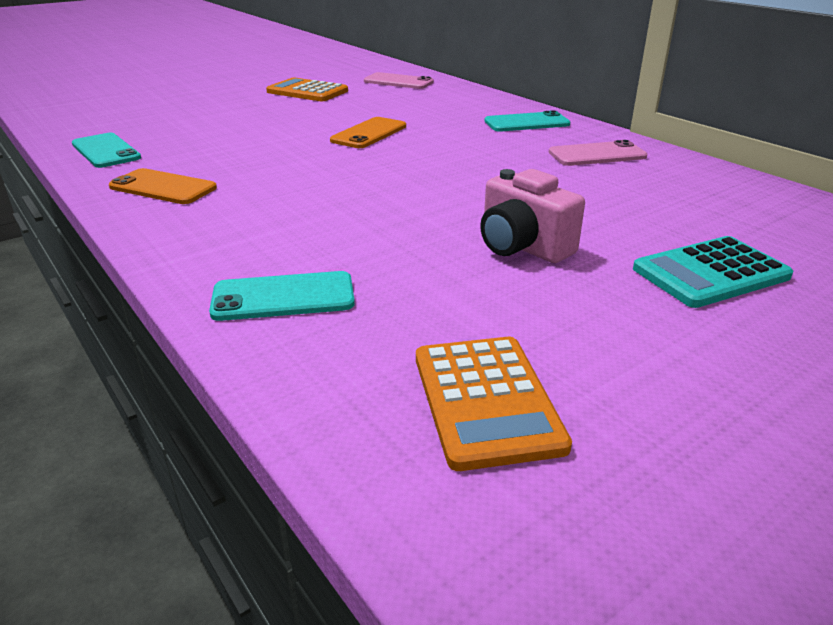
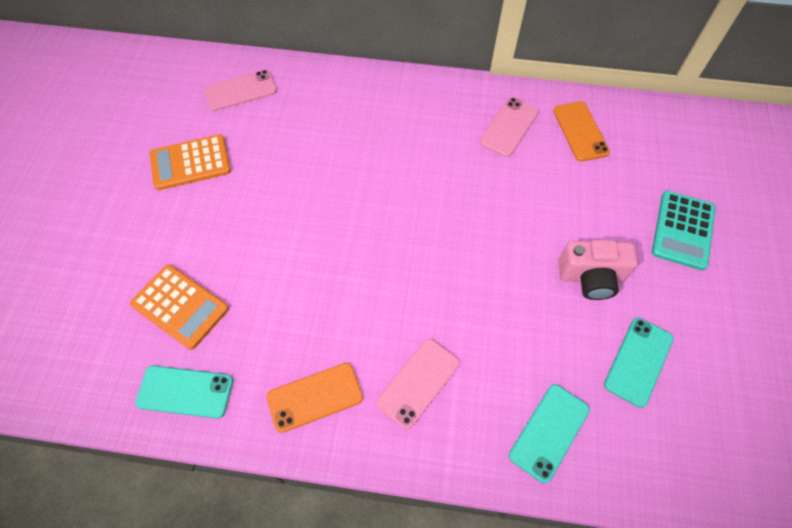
camera: 45 degrees left, 30 degrees up
orange phone [330,117,406,148] -> orange phone moved to [553,101,610,162]
orange calculator [416,337,572,471] -> orange calculator moved to [130,264,229,350]
turquoise phone [484,110,570,132] -> turquoise phone moved to [604,318,674,408]
none -> pink phone [376,339,460,430]

